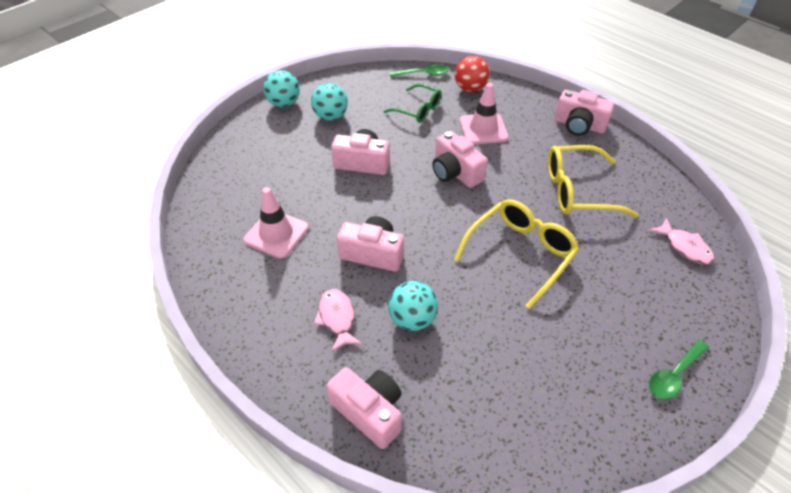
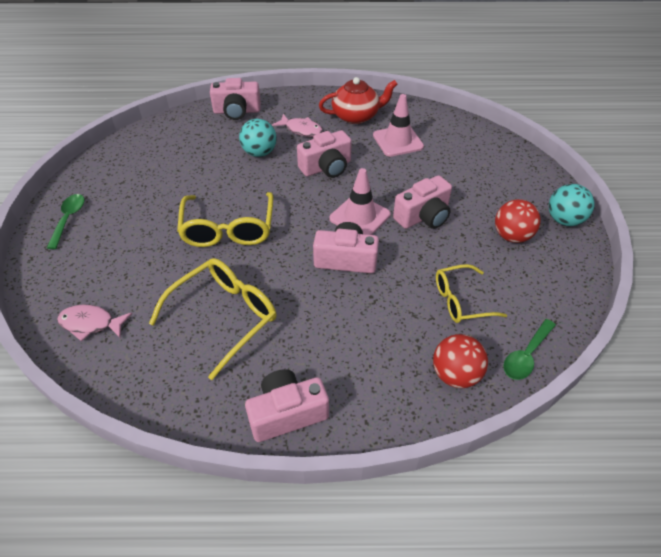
camera: 135 degrees right, 0 degrees up
turquoise ball [311,83,348,121] -> red ball [495,199,541,243]
green glasses [383,84,442,123] -> yellow glasses [436,264,507,323]
pink traffic cone [459,83,509,145] -> pink traffic cone moved to [330,168,391,235]
none -> red teapot [319,77,398,124]

